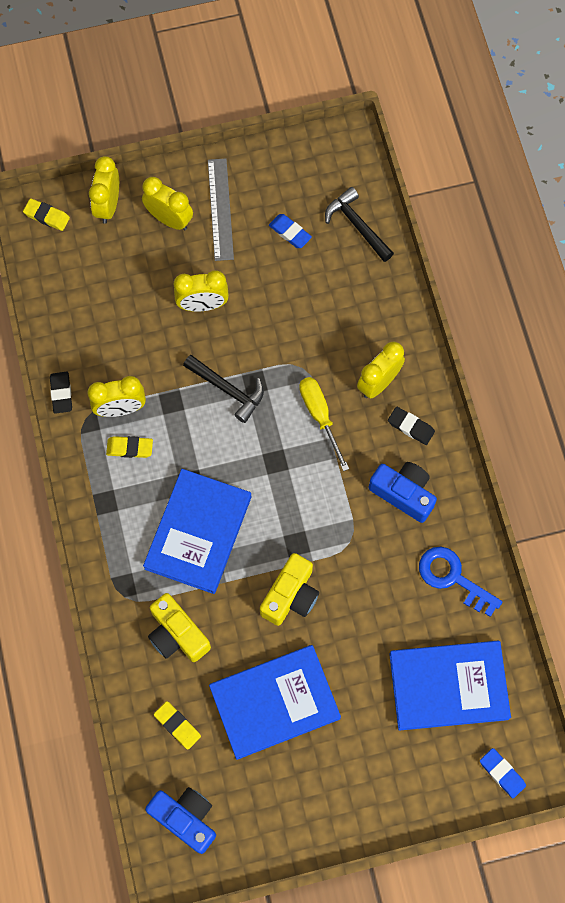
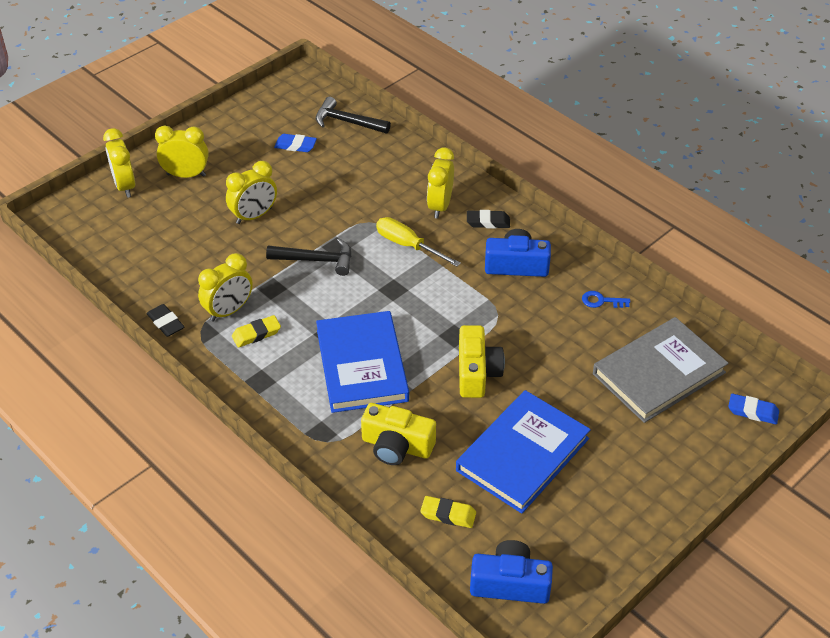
camera: 30 degrees left, 25 degrees down
yellow eraser [23,198,70,231] -> none
grey ruler [208,158,234,261] -> none
blue book [389,641,511,731] -> grey book [593,317,728,423]
blue key [419,547,502,617] -> blue key [582,291,630,308], size x0.54

